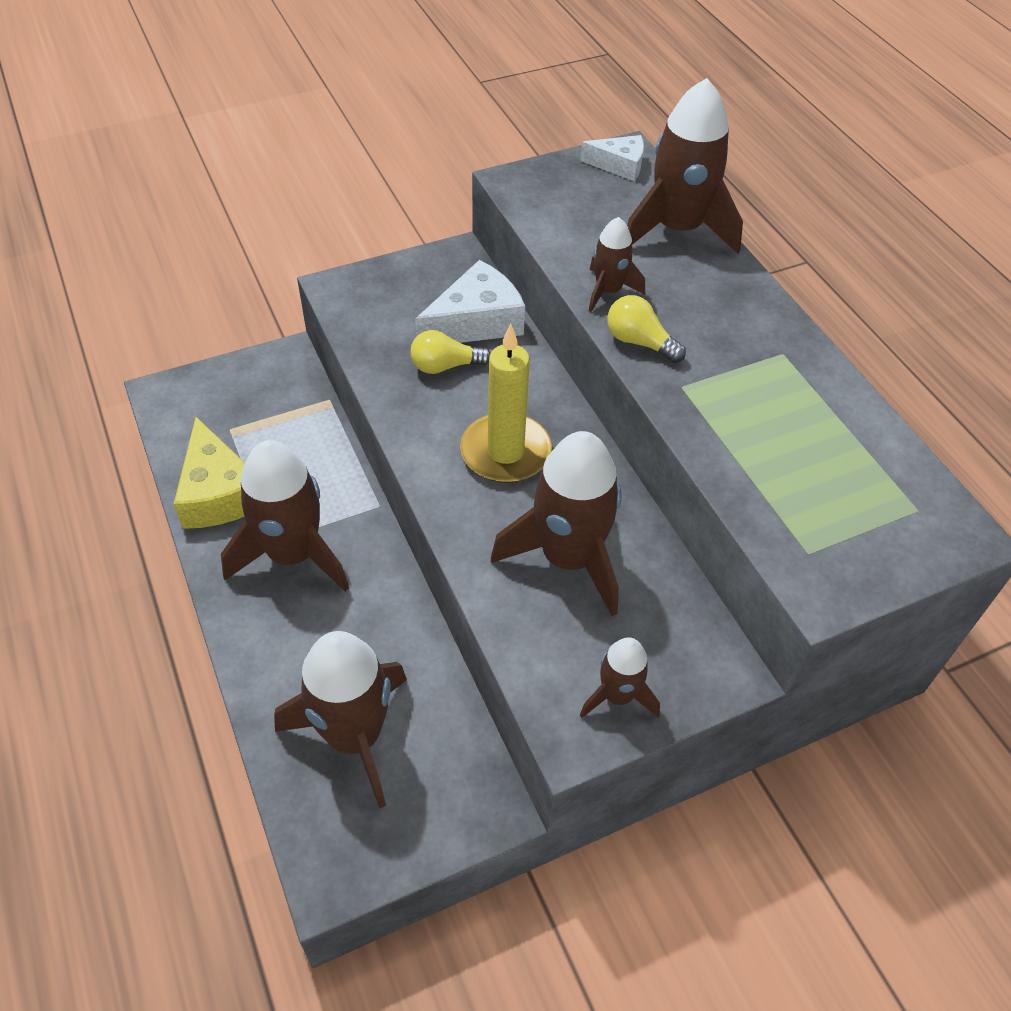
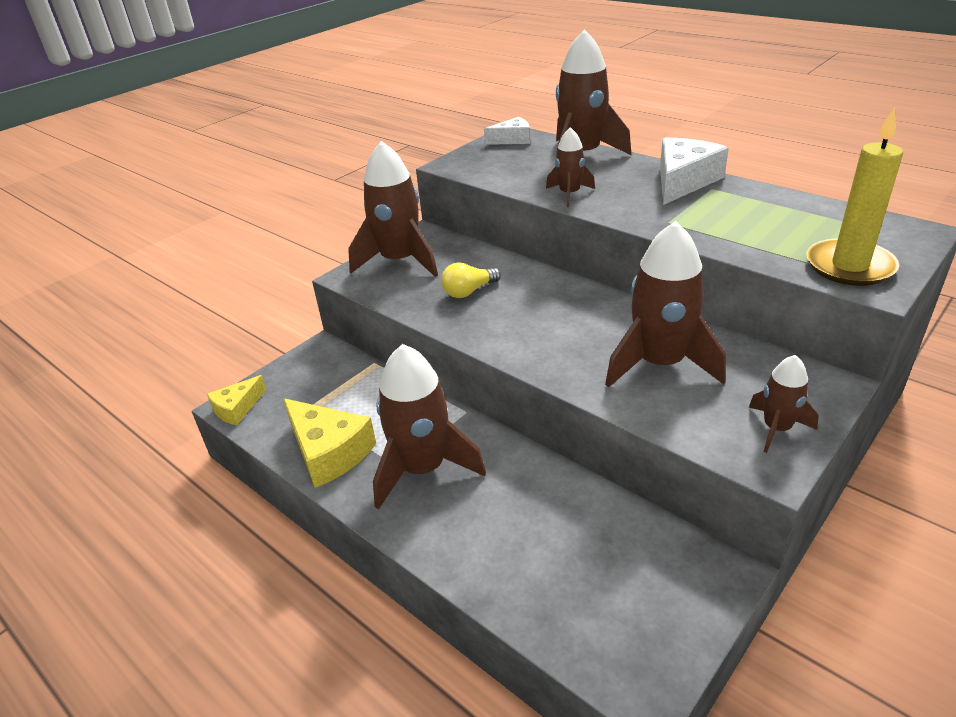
camera: 20 degrees left, 15 degrees down
brown rocket [274,631,407,808] -> brown rocket moved to [348,141,438,277]
white cheese [415,260,525,343] -> white cheese moved to [660,138,729,205]
yellow candle [460,324,552,483] -> yellow candle moved to [806,107,903,286]
yellow light bulb [607,295,686,363] -> none
none -> yellow cheese [207,375,266,425]

